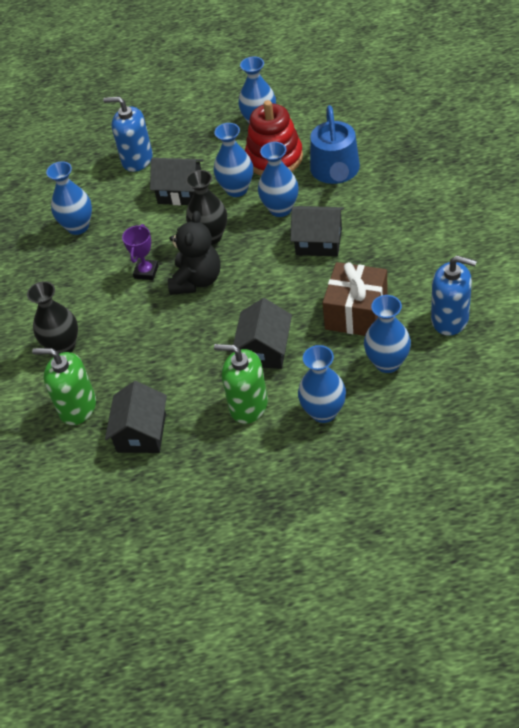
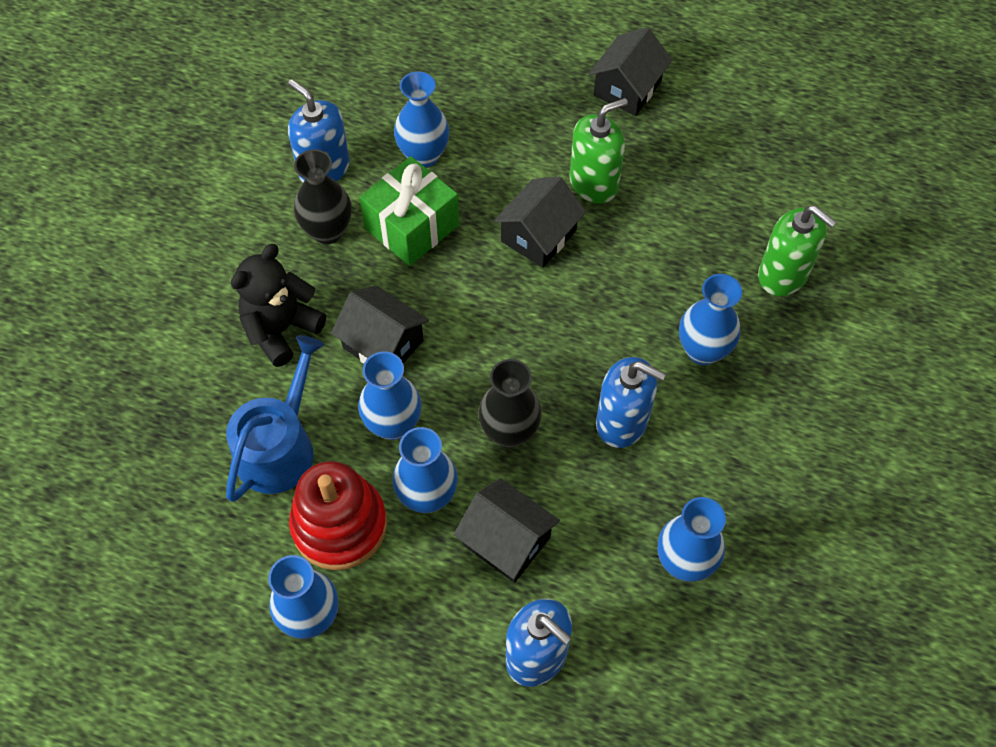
camera: 160 degrees left, 10 degrees up
black vase [27,281,78,354] -> black vase moved to [294,149,352,244]
black house [105,381,167,453] -> black house moved to [589,27,672,116]
purple trophy [122,224,159,280] -> blue soap dispenser [596,357,666,448]
black teddy bear [168,211,220,295] -> black teddy bear moved to [231,244,326,367]
green soap dispenser [214,344,268,424] -> green soap dispenser turned 75 degrees counterclockwise [569,98,628,204]
blue vase [298,345,346,423] -> blue vase moved to [679,274,742,365]
brown gift [322,262,388,336] -> green gift [359,156,459,266]

